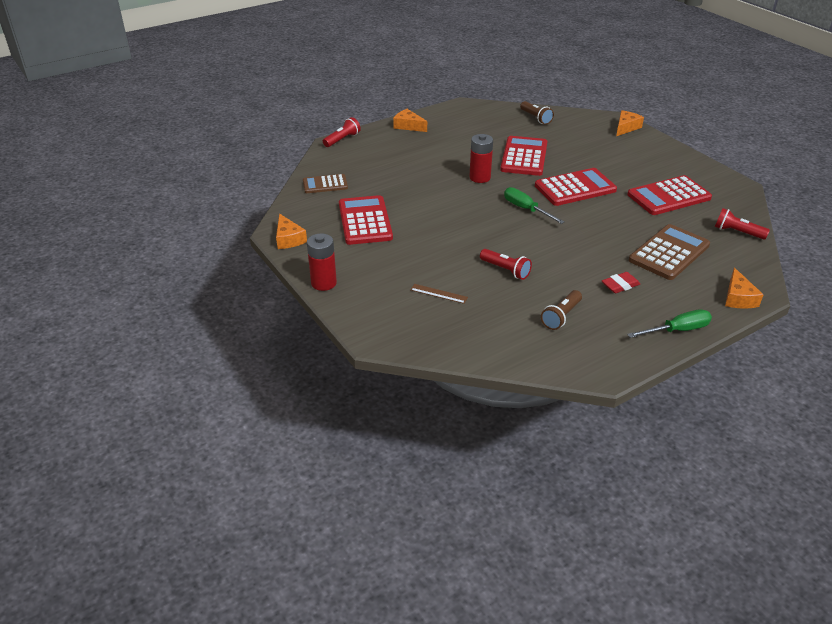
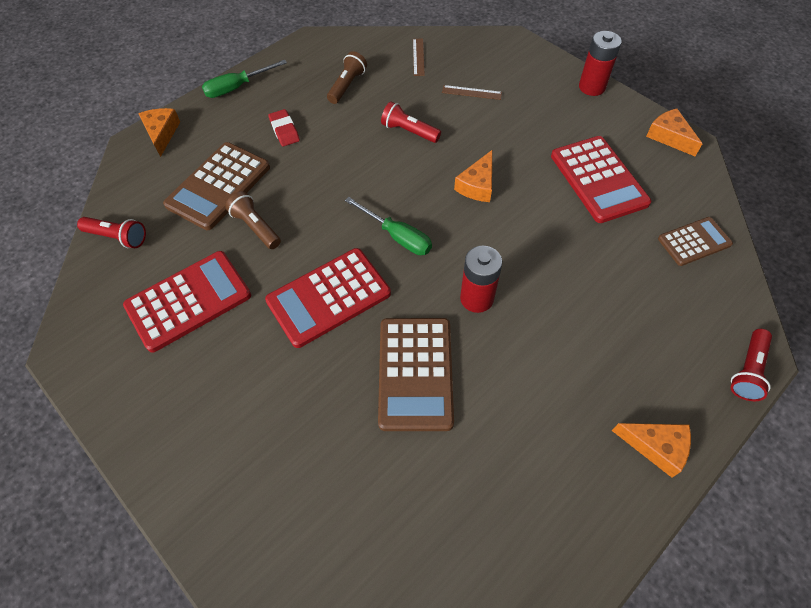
camera: 170 degrees right, 20 degrees up
red calculator [500,136,547,176] -> brown calculator [378,318,454,431]
brown flashlight [520,101,554,125] -> brown flashlight moved to [225,191,281,249]
red eraser [602,272,640,293] -> red eraser turned 75 degrees counterclockwise [268,109,300,146]
orange cheese [616,110,644,136] -> orange cheese moved to [454,150,492,202]
none -> brown ruler [413,39,425,76]

